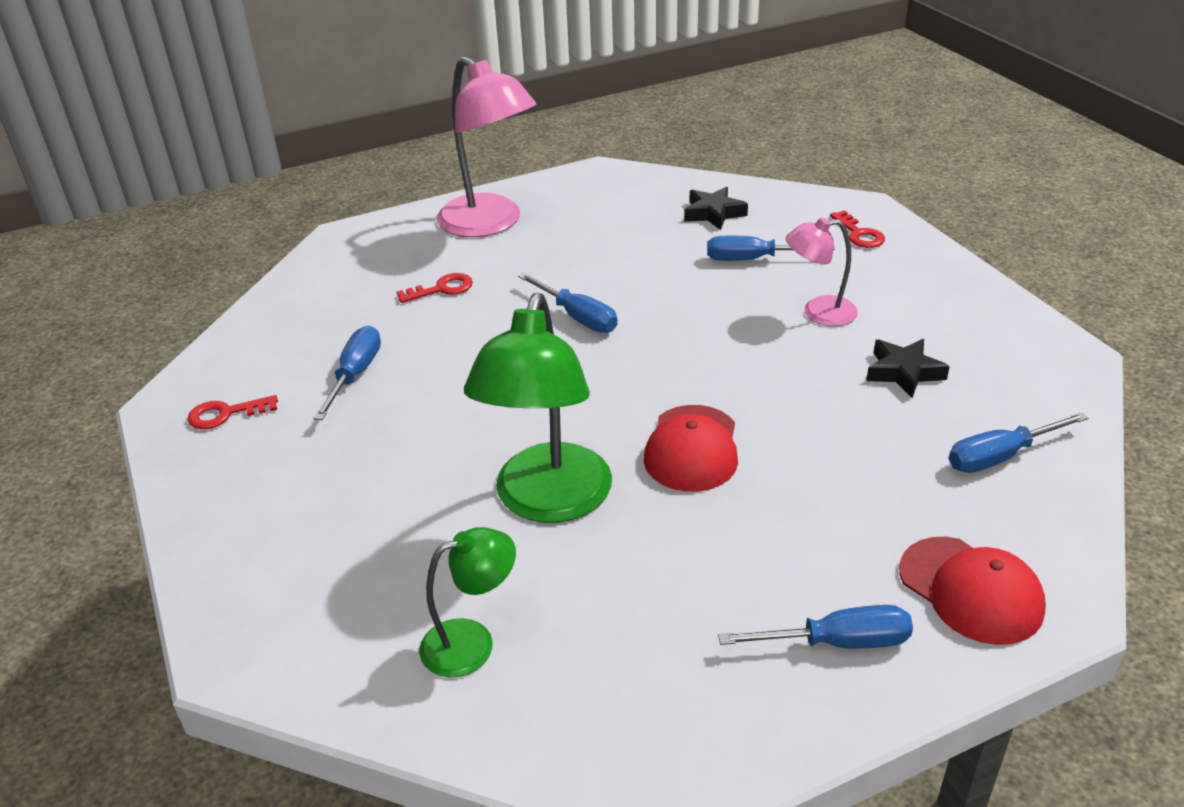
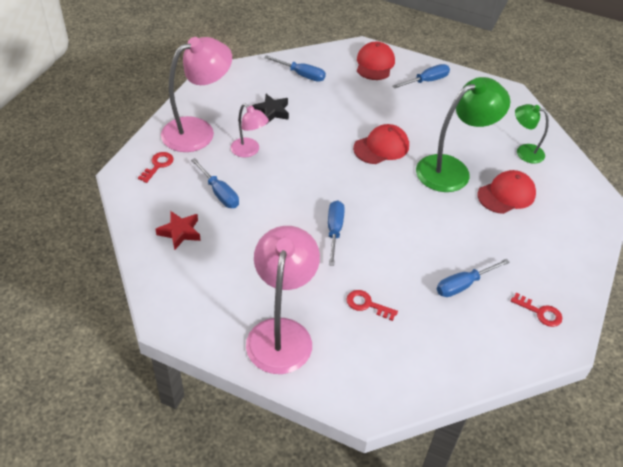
camera: 135 degrees left, 10 degrees up
black star [684,187,748,230] -> red star [156,211,201,250]
blue screwdriver [718,605,913,649] -> blue screwdriver turned 105 degrees clockwise [392,64,450,89]
none -> pink lamp [161,37,232,152]
none -> red cap [478,170,536,214]

